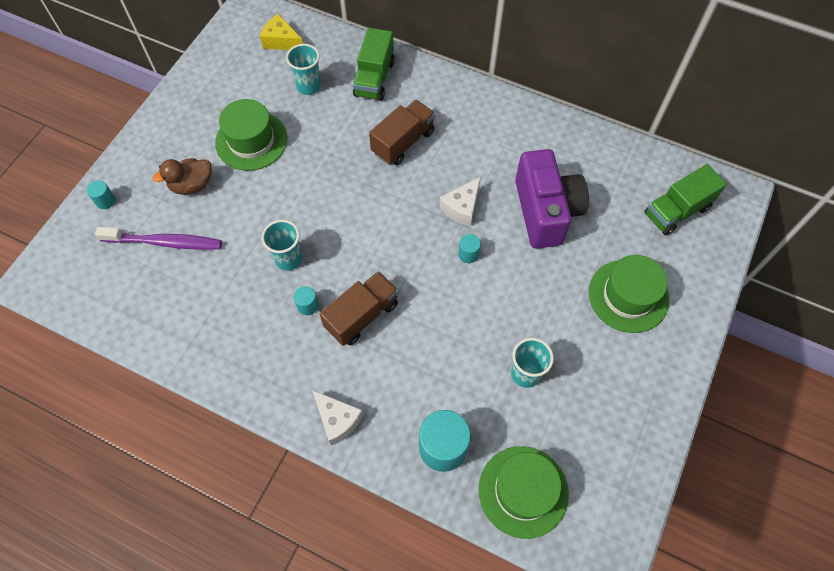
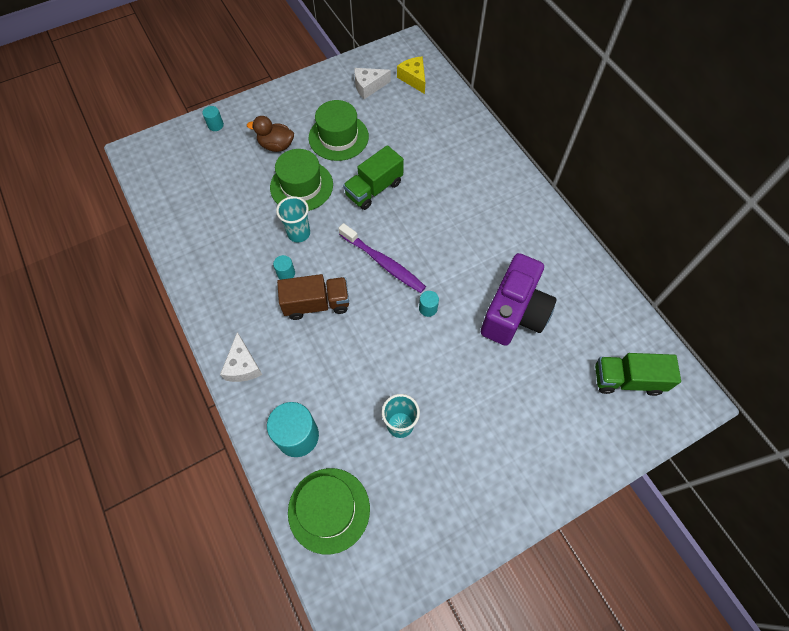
camera: 35 degrees right, 0 degrees up
purple toothbrush [95,227,222,250] -> purple toothbrush moved to [338,223,426,293]
turquoise cup [286,44,321,95] -> none
green truck [353,28,395,101] -> green truck moved to [343,145,404,210]
brown truck [369,100,435,165] -> none
white cheese [440,177,481,226] -> white cheese moved to [354,68,391,99]
green hat [589,255,669,333] -> green hat moved to [270,149,333,211]

